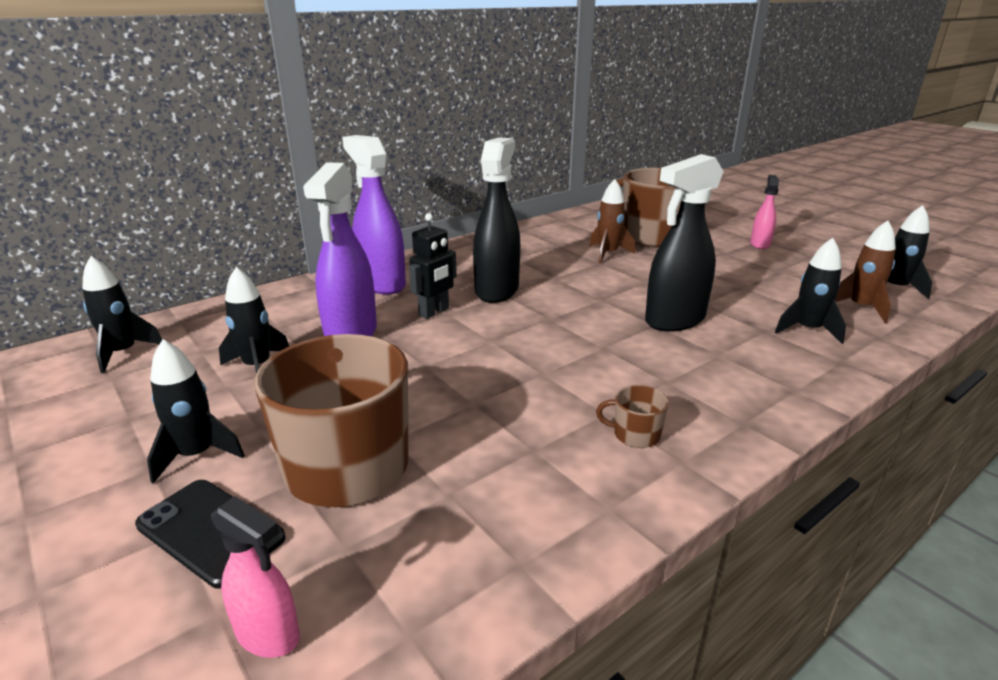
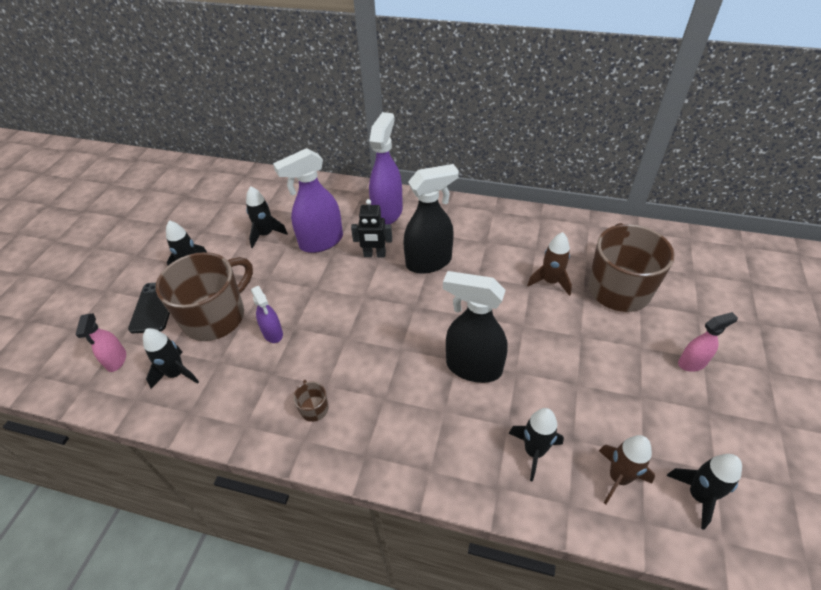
camera: 55 degrees right, 20 degrees up
black rocket [82,256,162,373] -> black rocket moved to [143,328,199,388]
none -> purple spray bottle [251,286,283,343]

